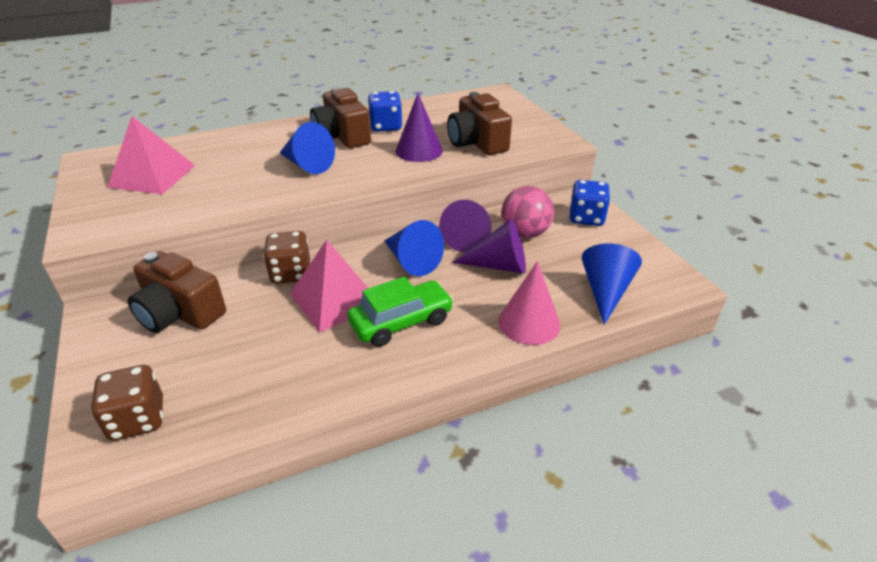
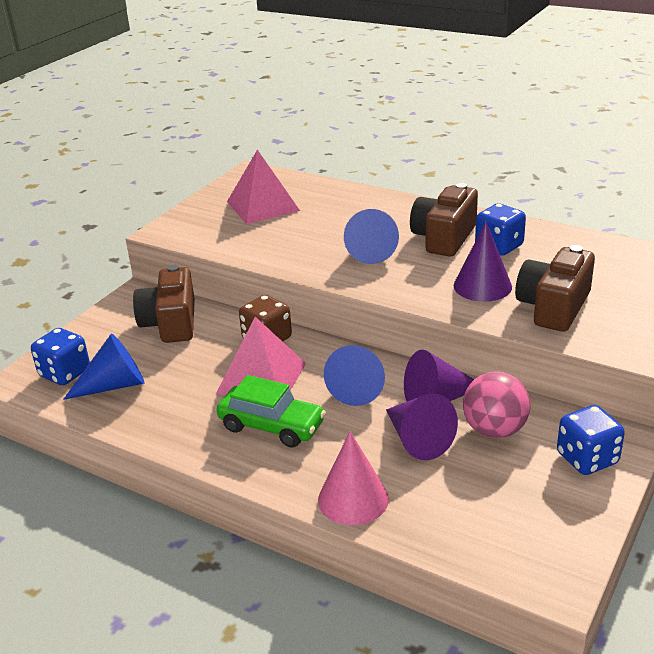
camera: 55 degrees right, 5 degrees down
brown dice [91,365,163,441] -> blue dice [31,328,90,385]
blue cone [582,244,642,325] -> blue cone moved to [63,334,145,400]

